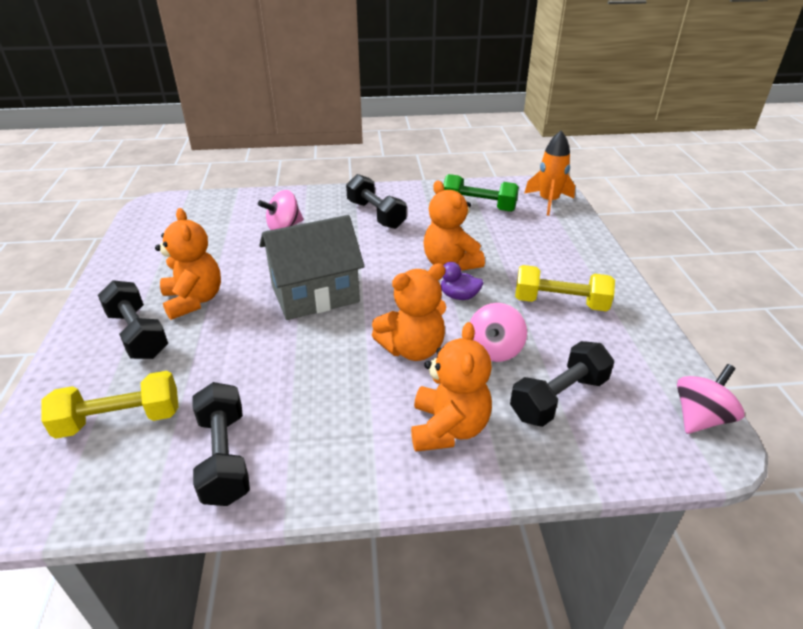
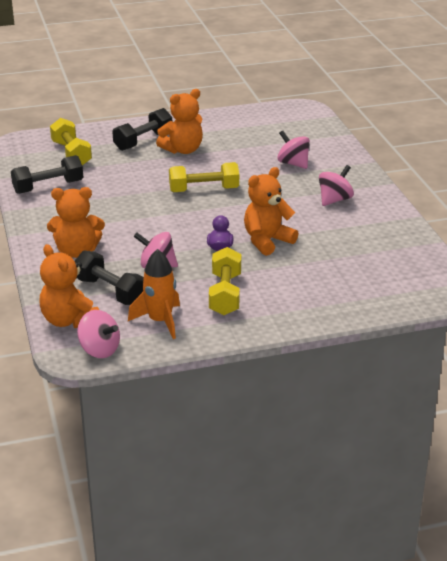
camera: 80 degrees right, 5 degrees down
grey house [259,215,365,320] -> yellow dumbbell [169,162,239,192]
black dumbbell [346,174,407,229] -> pink spinning top [319,165,354,206]
orange teddy bear [372,263,446,361] -> orange teddy bear moved to [40,244,99,328]
green dumbbell [443,174,519,212] -> none
orange rocket [524,130,575,216] -> orange rocket moved to [128,249,180,339]

